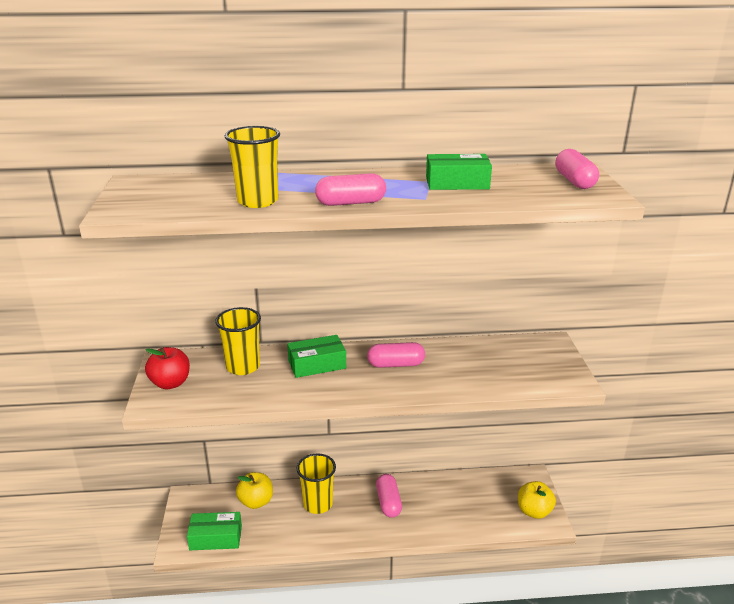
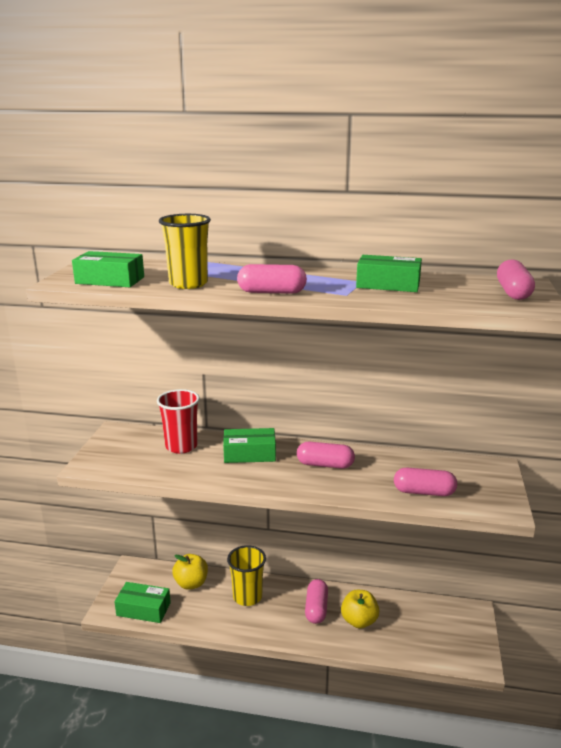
camera: 15 degrees right, 5 degrees down
red apple [145,347,190,389] -> none
yellow cup [215,307,261,375] -> red cup [157,389,200,454]
yellow apple [518,481,556,519] -> yellow apple moved to [341,590,379,629]
none -> green box [72,251,144,287]
none -> pink capsule [394,468,457,496]

